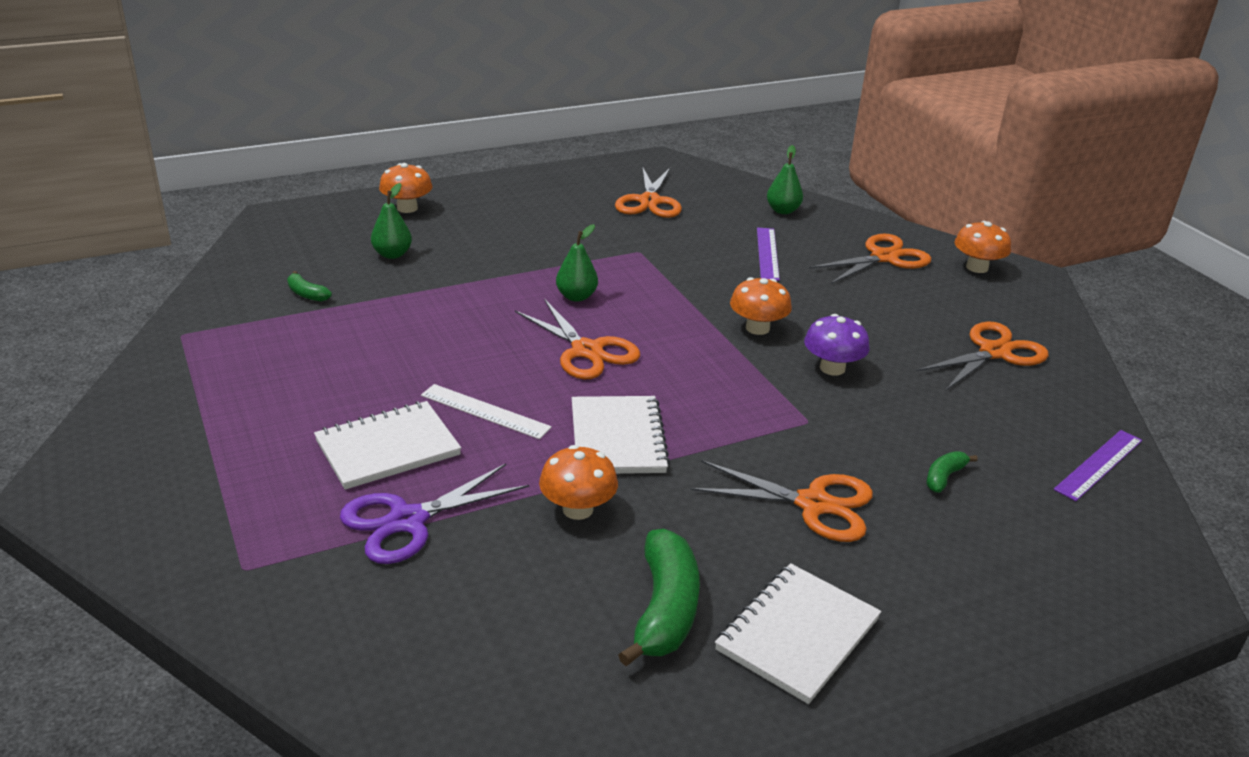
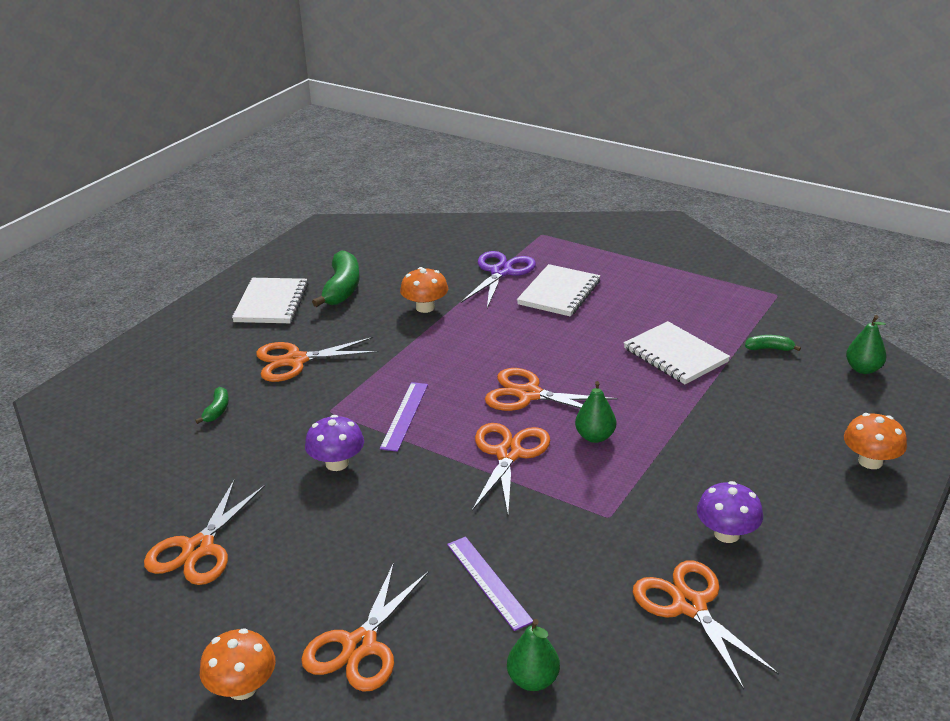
camera: 150 degrees right, 0 degrees up
green pear [371,183,412,259] -> green pear moved to [846,315,886,374]
white ruler [421,384,552,439] -> none
white notebook [572,396,670,474] -> white notebook moved to [624,321,730,384]
green banana [618,529,700,666] -> green banana turned 150 degrees counterclockwise [312,250,360,307]
orange mushroom [730,277,792,335] -> none
purple ruler [1053,430,1142,501] -> purple ruler moved to [380,382,428,452]
none -> orange scissors [472,423,550,514]
none -> purple mushroom [697,481,763,543]

